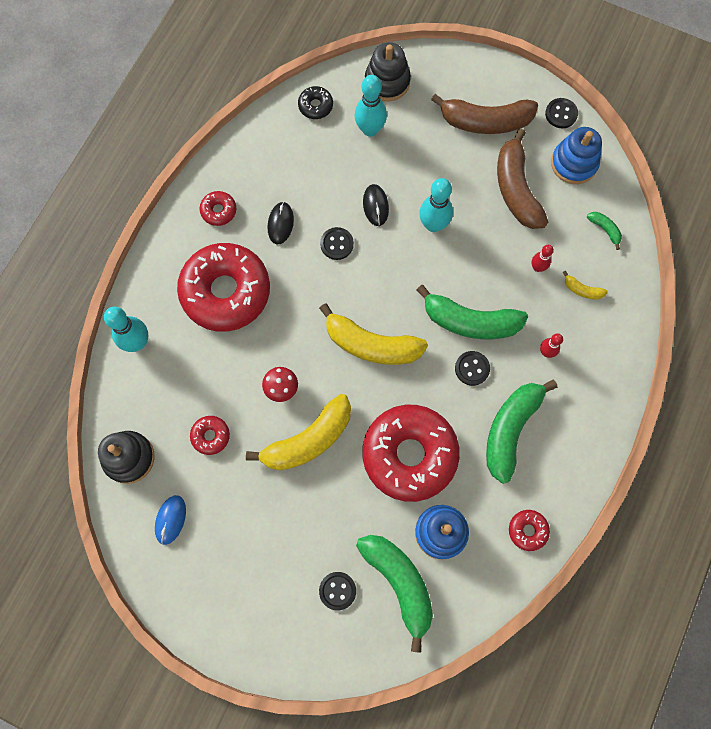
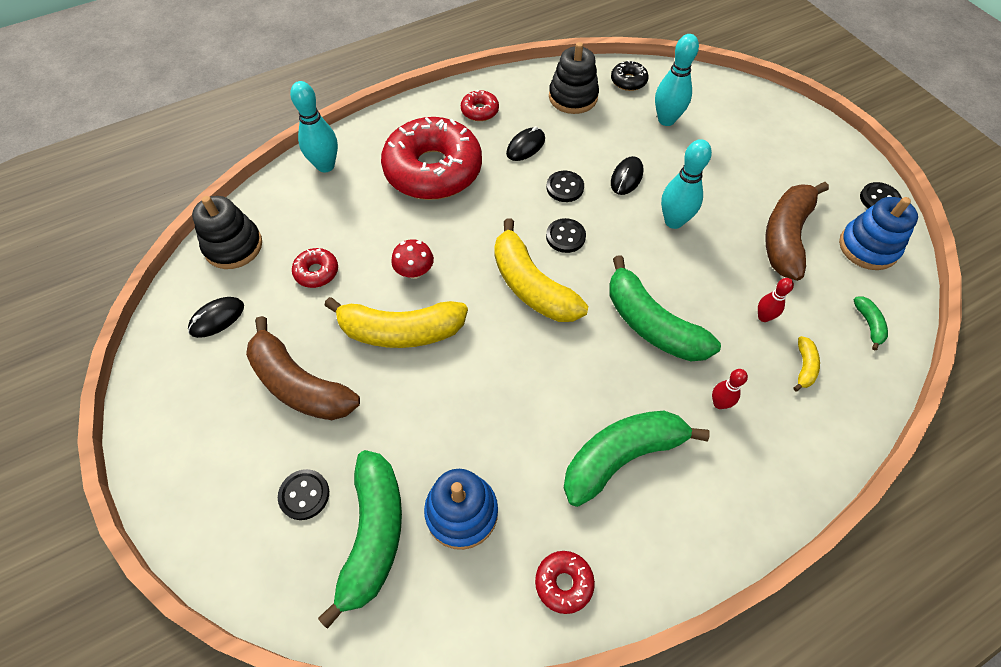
camera: 35 degrees right, 15 degrees down
blue mouse [155,495,186,545] -> black mouse [188,297,244,338]
red donut [362,405,460,502] -> none
black stacking toy [365,42,411,101] -> black stacking toy moved to [549,42,599,114]
brown banana [431,94,538,134] -> brown banana moved to [246,316,360,420]
black button [455,351,490,386] -> black button moved to [546,218,586,253]
yellow banana [562,271,608,299] -> yellow banana turned 135 degrees counterclockwise [793,336,820,391]

